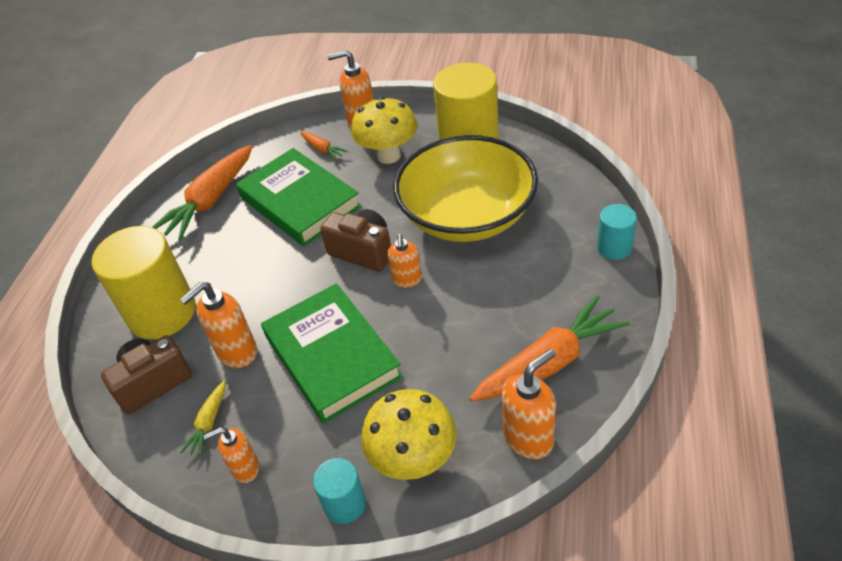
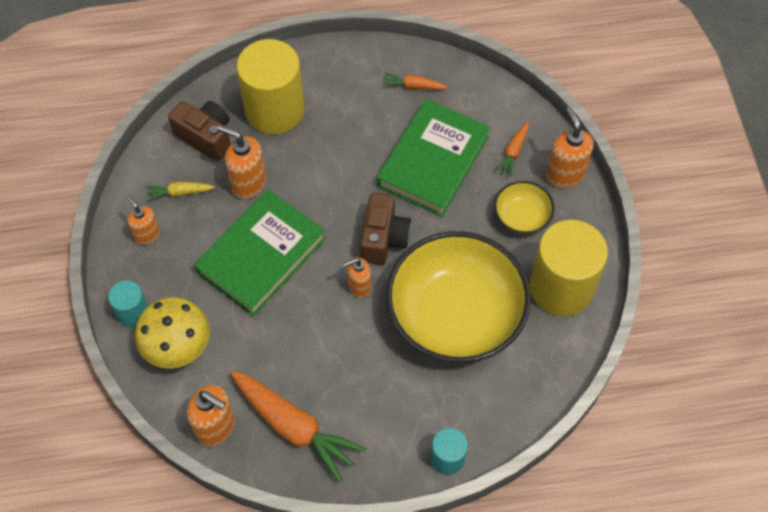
camera: 65 degrees right, 15 degrees up
orange carrot [152,145,252,240] -> orange carrot [382,72,448,90], size x0.47
yellow mushroom [351,97,418,164] -> yellow bowl [494,181,555,234]

